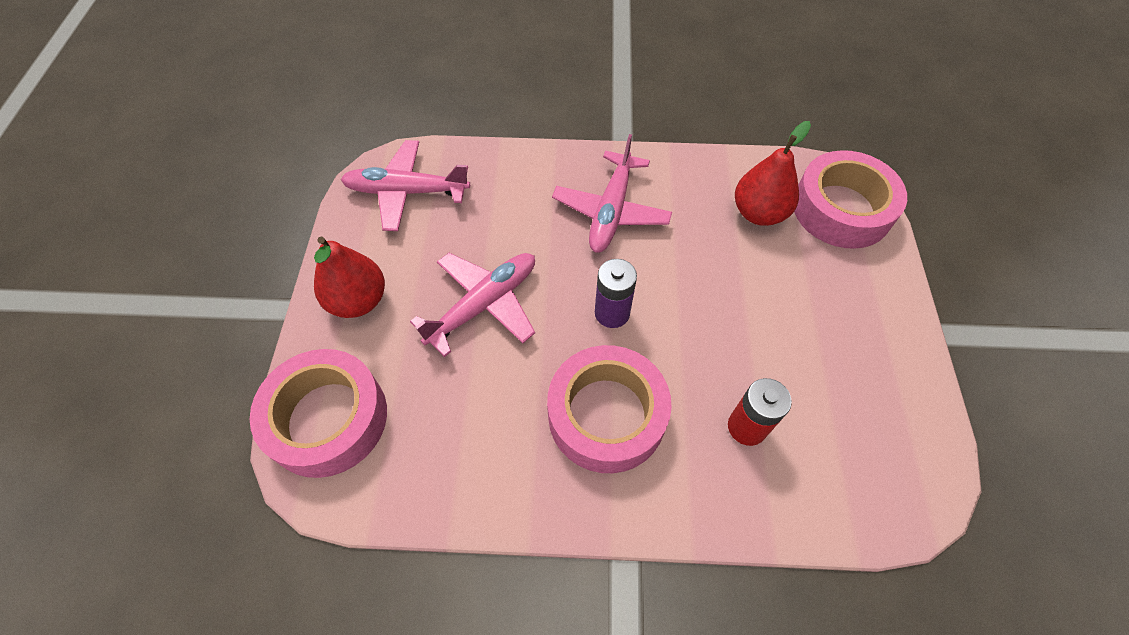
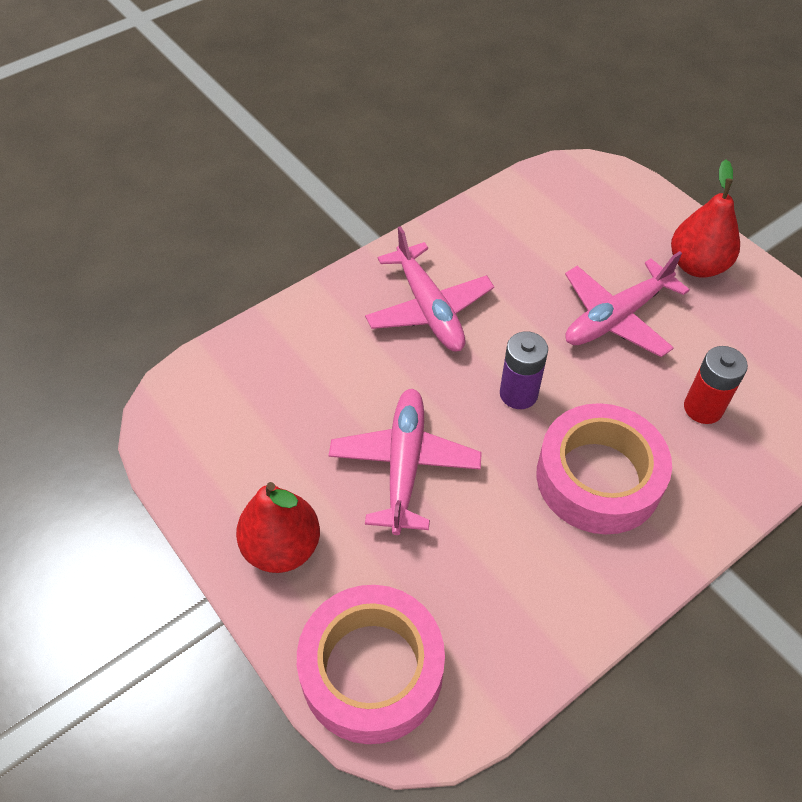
camera: 40 degrees left, 5 degrees down
pink plane [341,140,470,231] -> pink plane moved to [565,251,690,357]
red pear [735,121,811,226] -> red pear moved to [671,160,740,278]
pink tape [794,150,907,249] -> none

